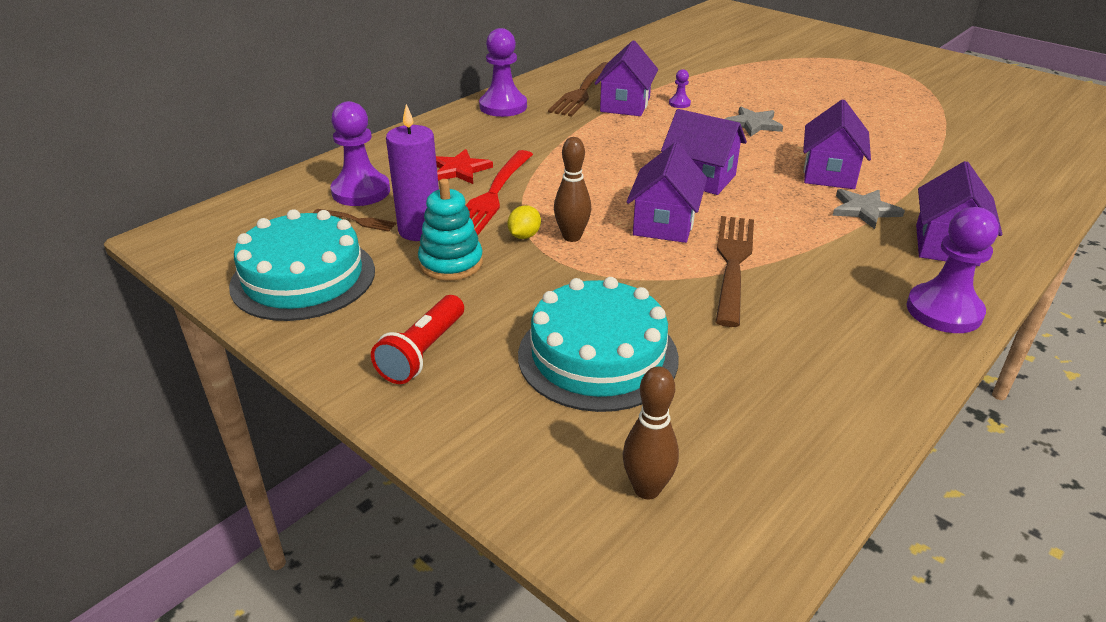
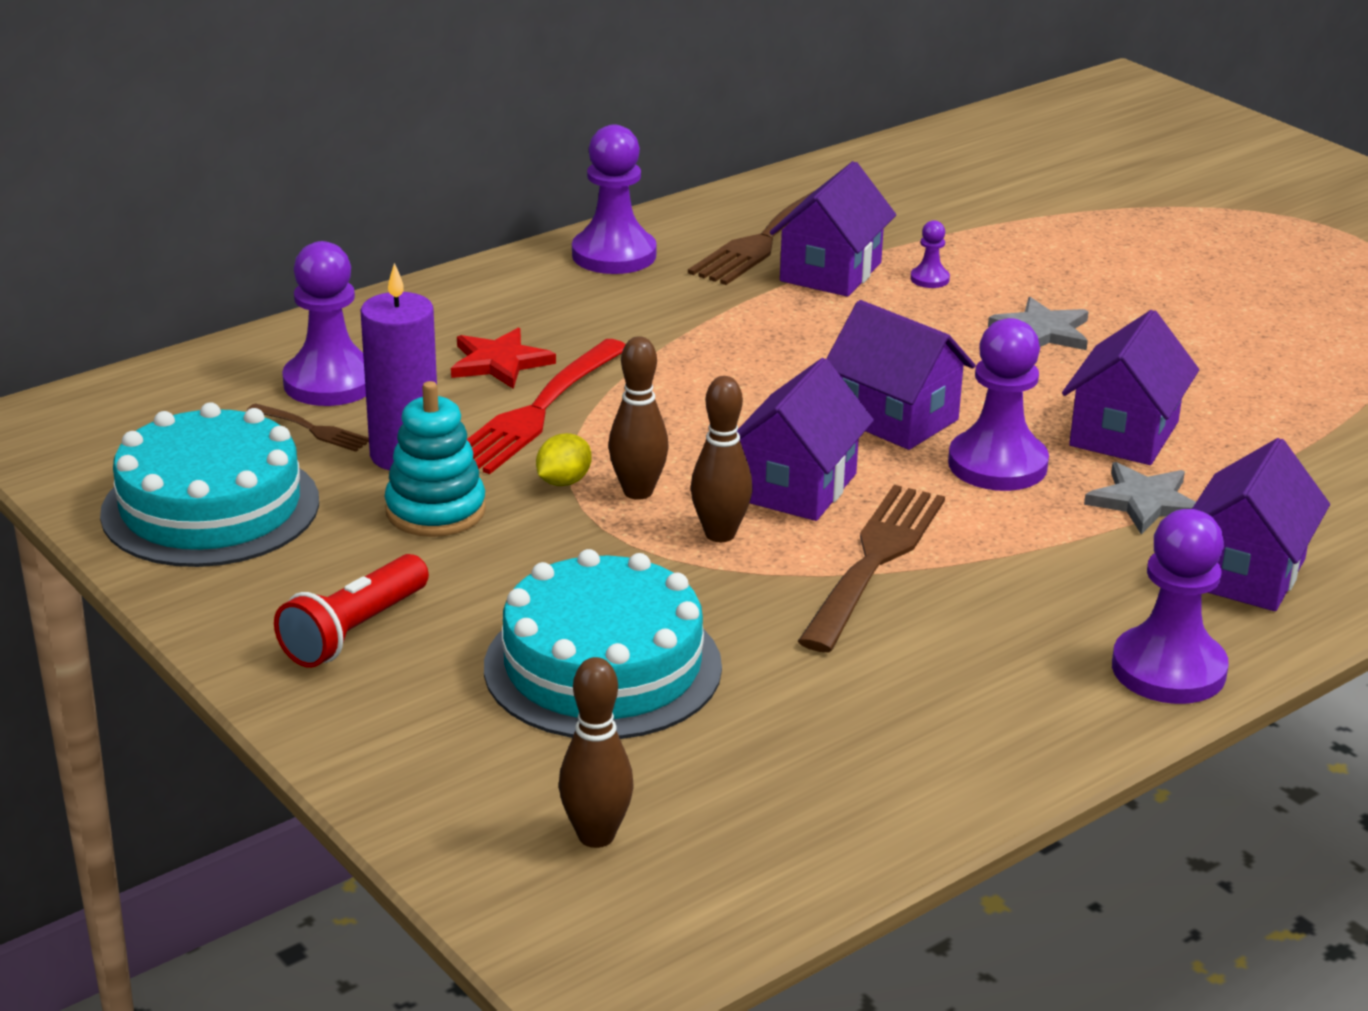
camera: 10 degrees right, 5 degrees down
none -> brown bowling pin [691,376,753,542]
none -> purple pawn [948,318,1049,491]

